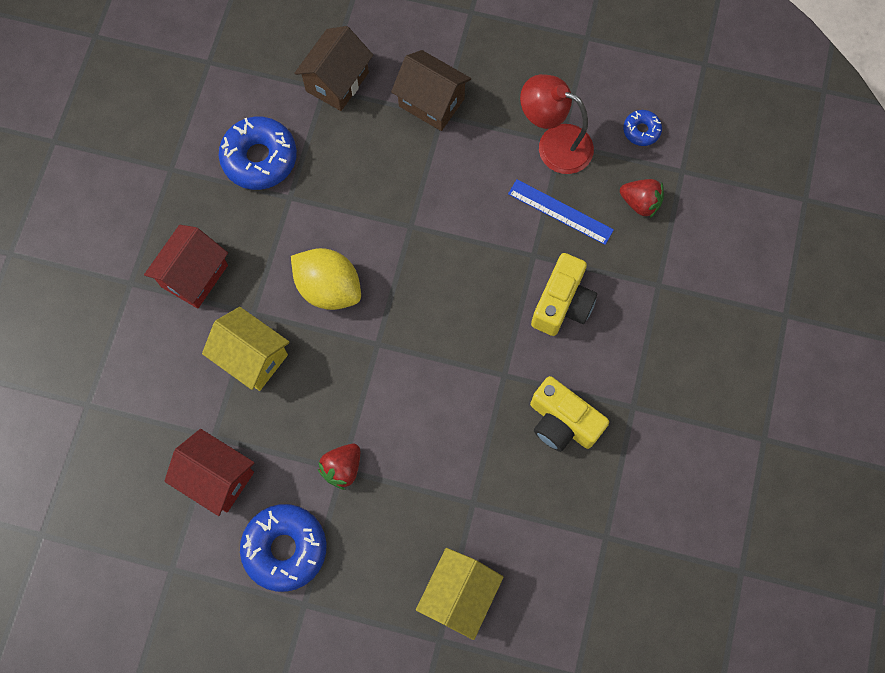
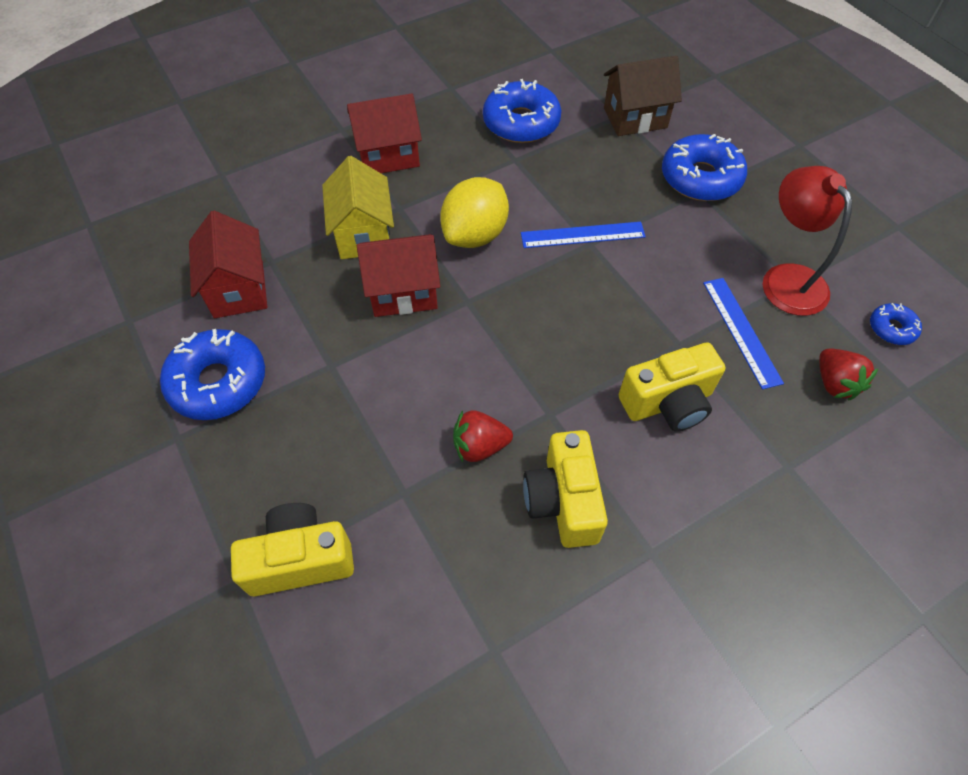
camera: 45 degrees right, 15 degrees down
yellow lemon [291,248,361,310] -> yellow lemon turned 45 degrees clockwise [440,177,509,248]
red strawberry [318,444,360,490] -> red strawberry moved to [453,410,513,462]
brown house [391,50,471,131] -> blue donut [662,134,747,201]
yellow house [416,548,503,640] -> yellow camera [231,503,354,596]
none -> red house [357,234,440,317]
none -> blue ruler [521,222,646,248]

